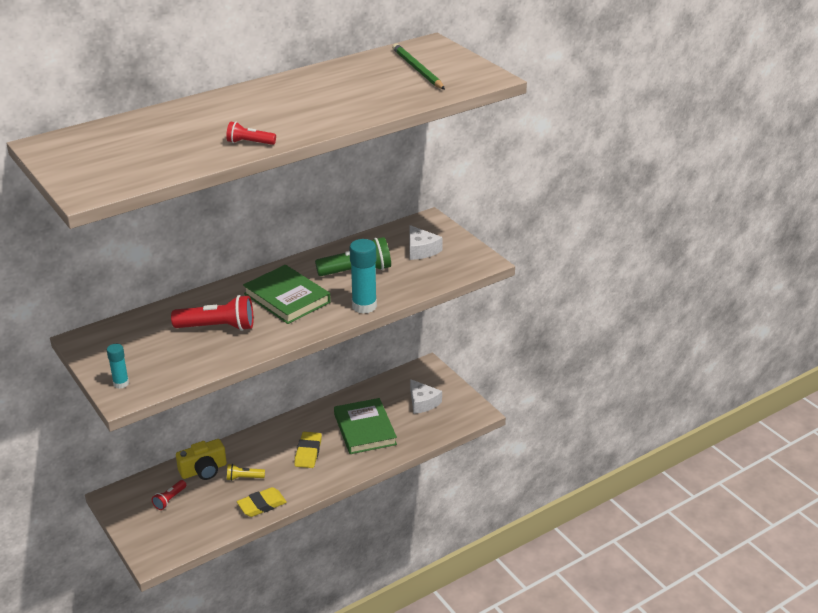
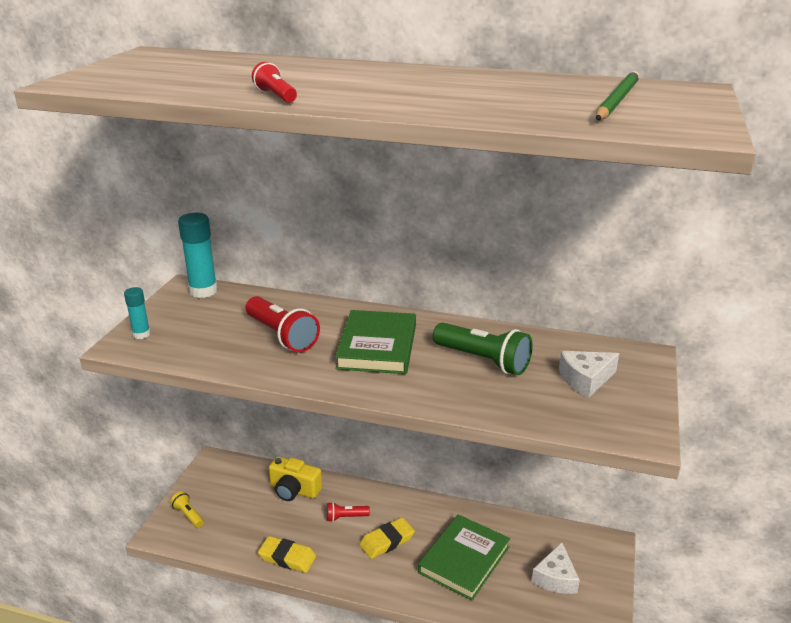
camera: 50 degrees right, 5 degrees down
red flashlight [152,480,186,510] -> red flashlight moved to [327,502,370,522]
yellow flashlight [227,464,265,481] -> yellow flashlight moved to [170,491,204,528]
turquoise glue stick [350,239,377,314] -> turquoise glue stick moved to [178,213,218,298]
white cheese [409,225,443,260] -> white cheese turned 45 degrees clockwise [559,351,619,398]

